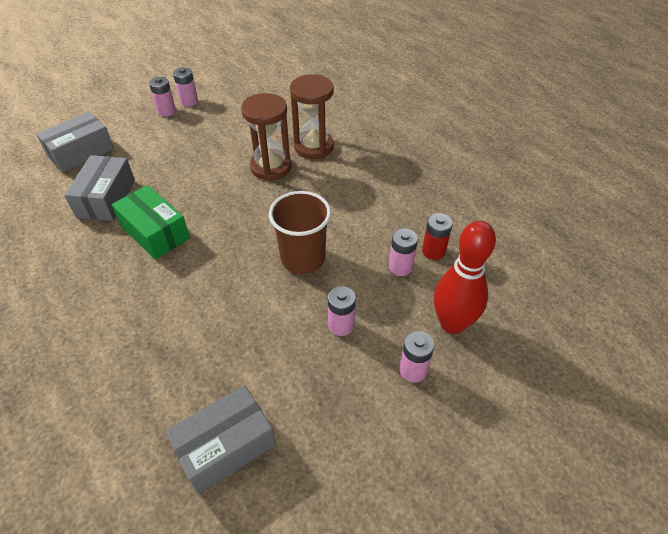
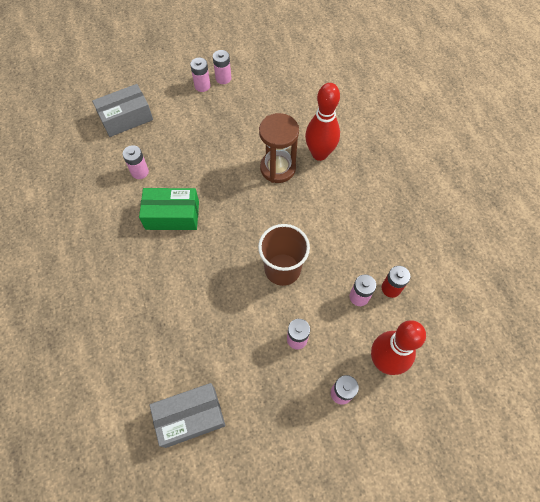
camera: 15 degrees right, 15 degrees up
grey box [64,155,135,221] -> pink battery [122,145,149,179]
green box [112,185,190,260] -> green box turned 60 degrees counterclockwise [139,188,199,230]
brown hourglass [290,74,334,159] -> red bowling pin [305,83,340,161]

